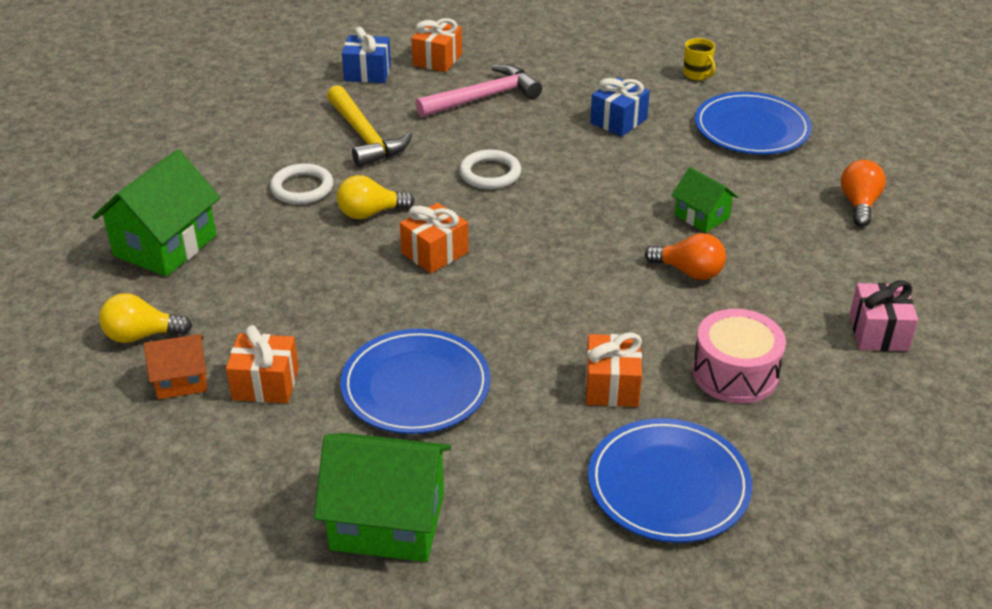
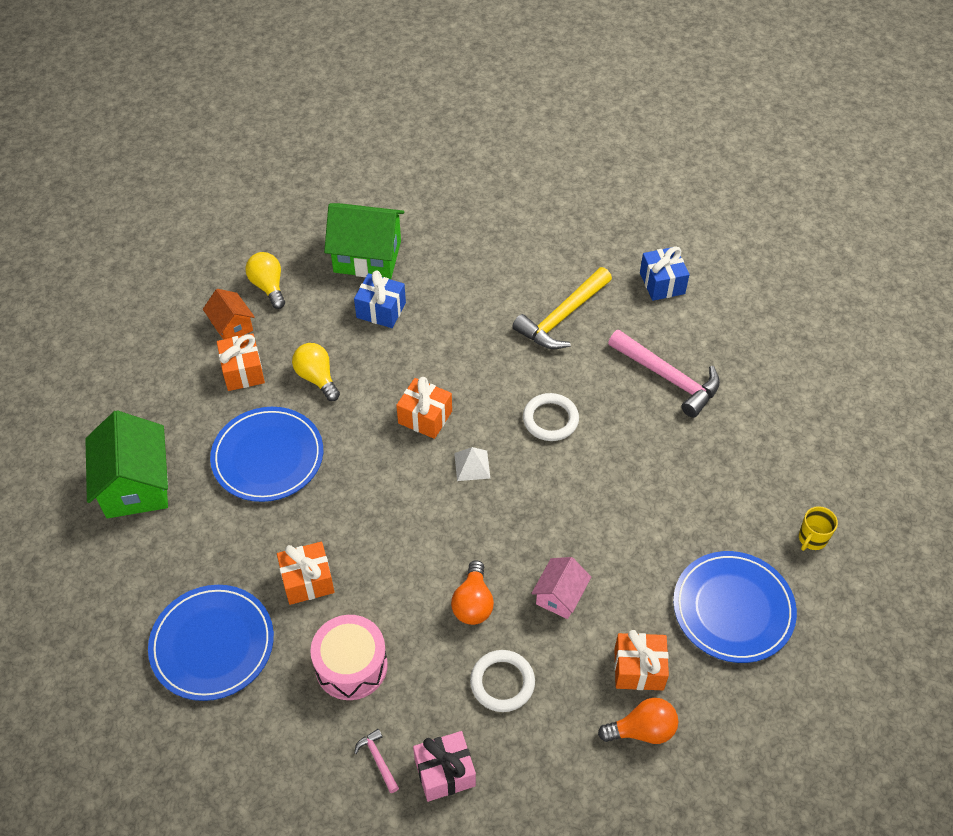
camera: 70 degrees right, 15 degrees up
white ring [270,163,334,205] -> white ring moved to [470,650,535,712]
yellow light bulb [337,175,415,219] -> yellow light bulb moved to [292,343,340,401]
orange gift [411,18,462,72] -> orange gift moved to [614,630,669,690]
blue gift [590,78,650,137] -> blue gift moved to [354,270,406,328]
green house [672,167,738,233] -> pink house [531,557,591,619]
none -> pink hammer [354,729,399,793]
none -> white pyramid [454,447,490,481]

